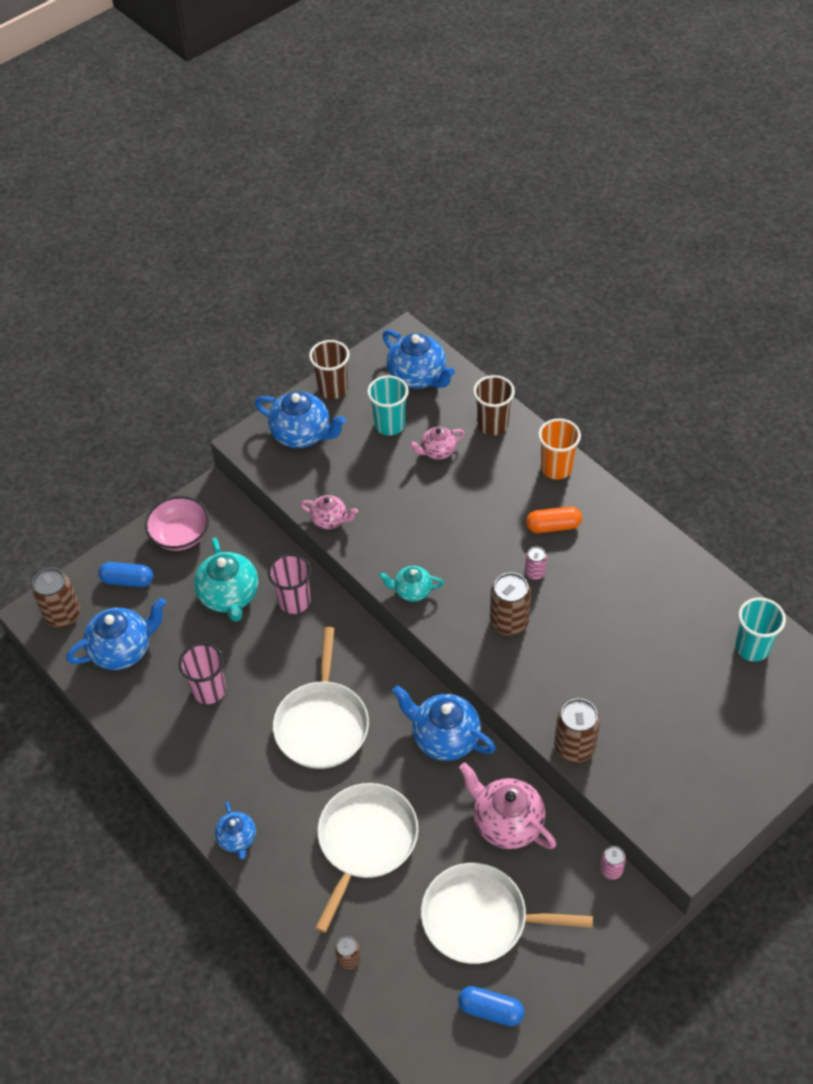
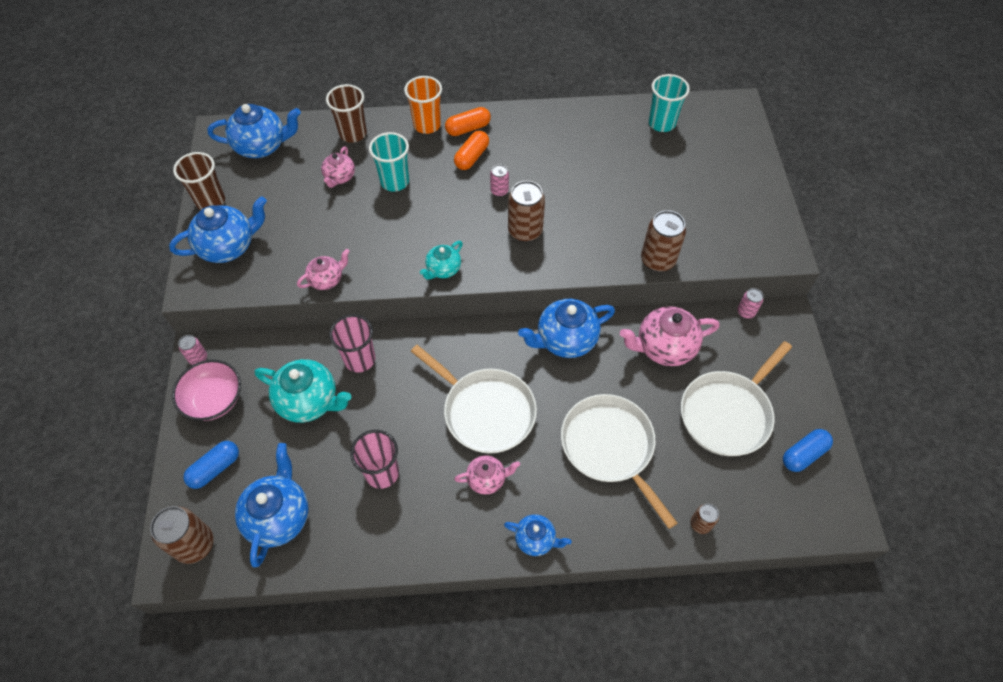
camera: 55 degrees left, 5 degrees up
turquoise cup [367,375,409,435] -> turquoise cup moved to [369,132,409,192]
none -> pink can [178,335,207,365]
none -> orange capsule [445,107,491,136]
none -> pink teapot [454,455,520,495]

